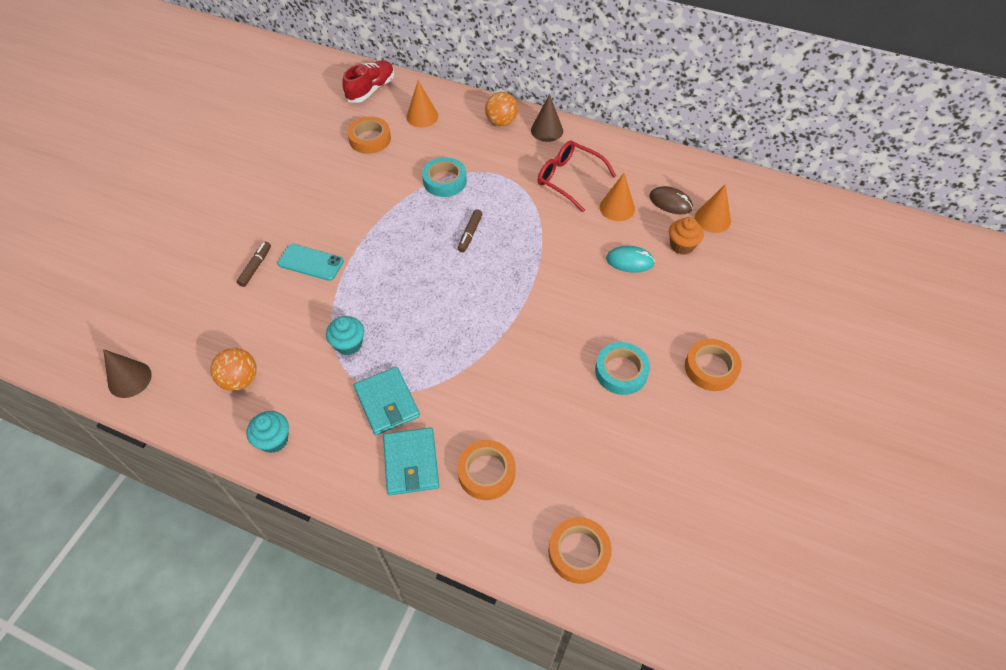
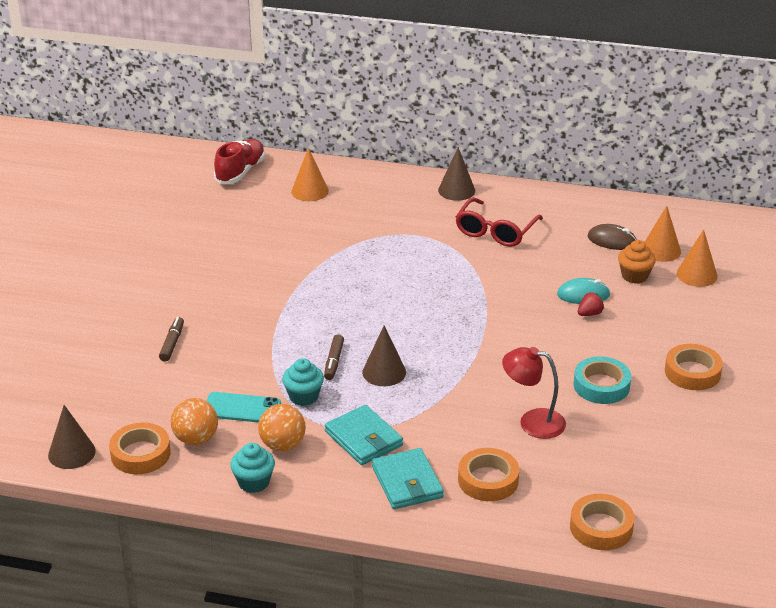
camera: 10 degrees left, 20 degrees down
turquoise phone [277,244,344,281] -> turquoise phone moved to [207,392,281,423]
orange tape [347,116,391,154] -> orange tape moved to [109,422,171,474]
turquoise tape [422,157,467,197] -> none
brown marker [458,209,482,252] -> brown marker moved to [324,334,344,380]
orange ball [485,92,518,126] -> orange ball moved to [258,404,306,451]
red glasses [538,140,616,212] -> red glasses turned 90 degrees counterclockwise [455,197,543,247]
orange cone [600,173,635,221] -> orange cone moved to [677,229,718,287]
none -> brown cone [362,325,406,386]
none -> red lamp [502,347,566,439]
none -> red strawberry [577,292,604,316]

